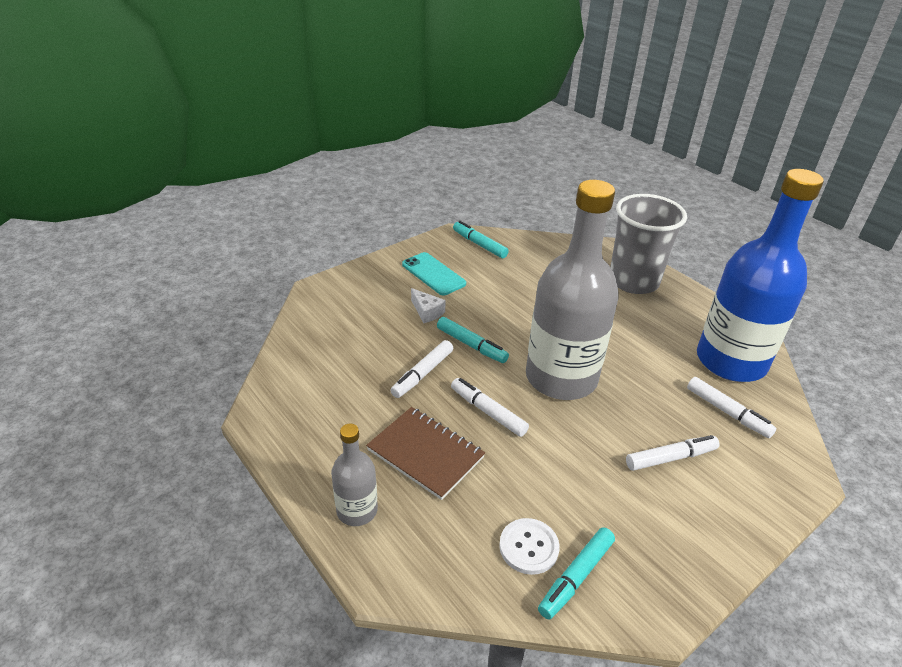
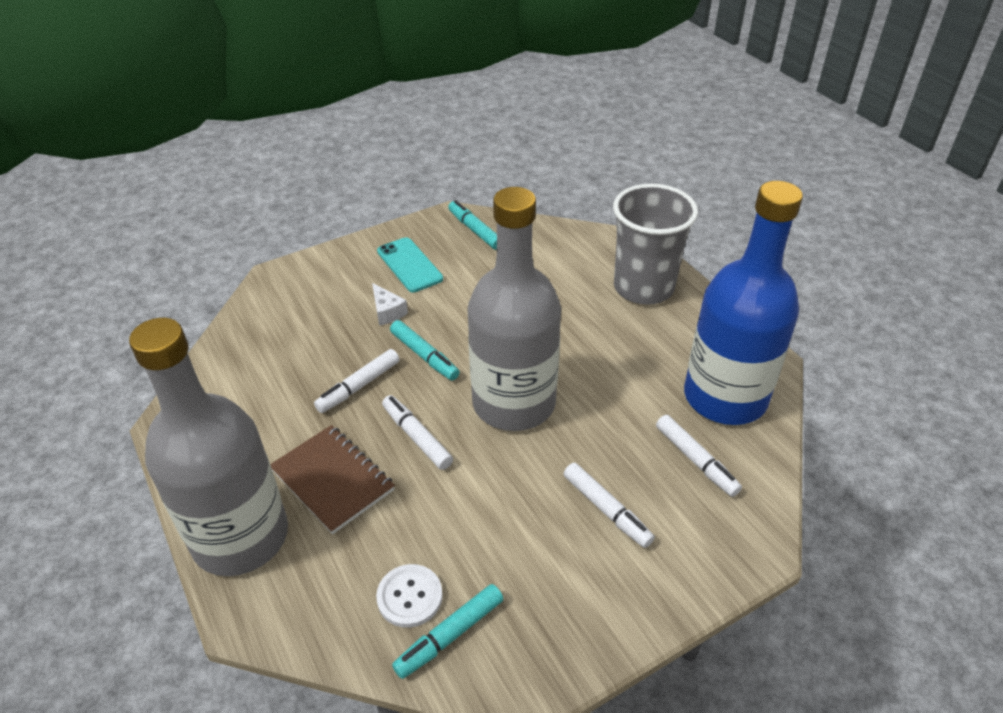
camera: 10 degrees right, 5 degrees up
grey bottle [331,424,378,526] -> grey bottle [129,318,288,576], size x2.17
white marker [626,435,720,471] -> white marker turned 60 degrees clockwise [564,463,655,548]

